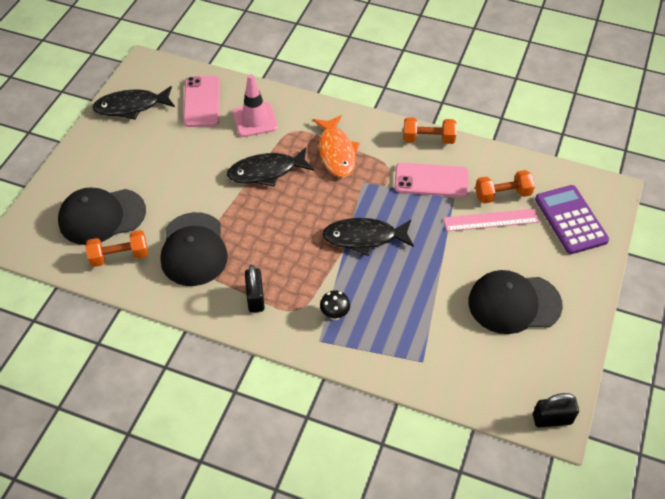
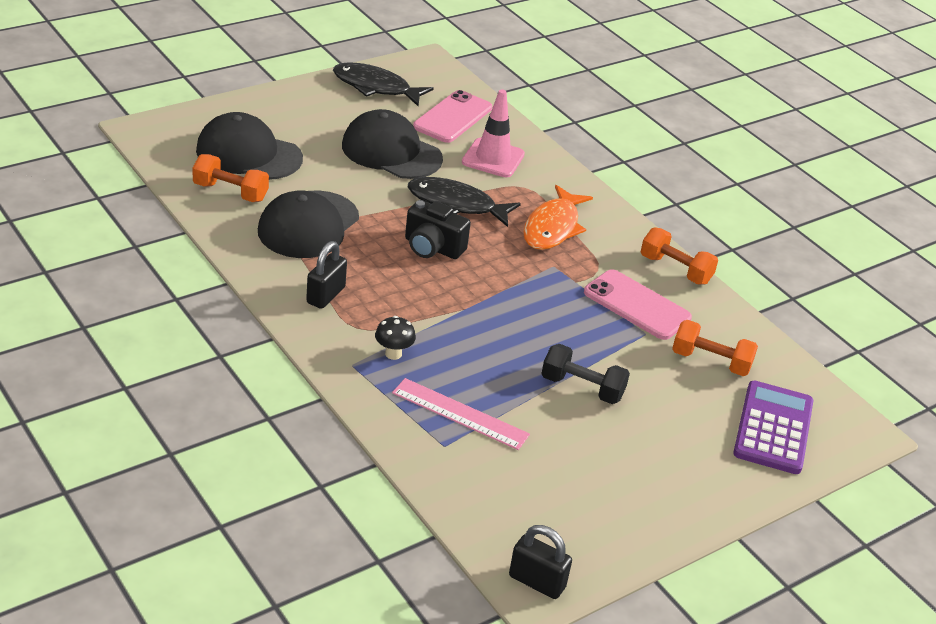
camera: 30 degrees right, 15 degrees down
black fish [322,218,414,256] -> none
pink ruler [443,209,540,231] -> pink ruler moved to [392,378,530,450]
black cap [468,270,563,334] -> black cap moved to [342,109,443,179]
none -> black camera [405,200,471,259]
none -> black dumbbell [541,344,630,404]

